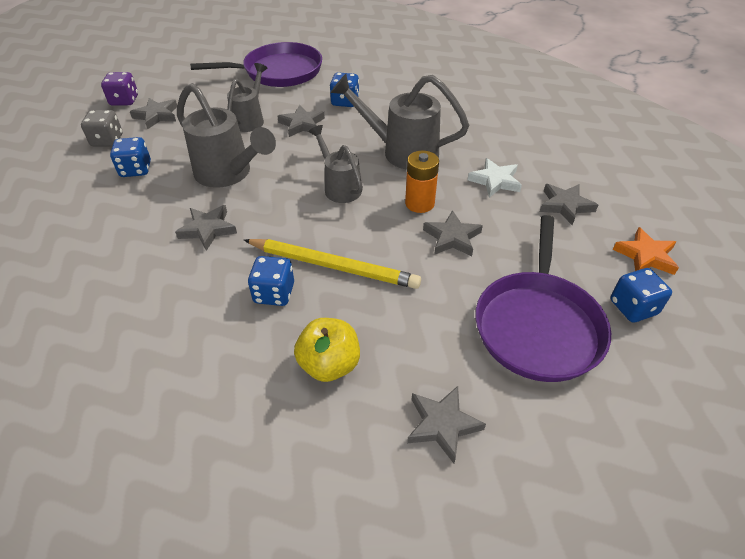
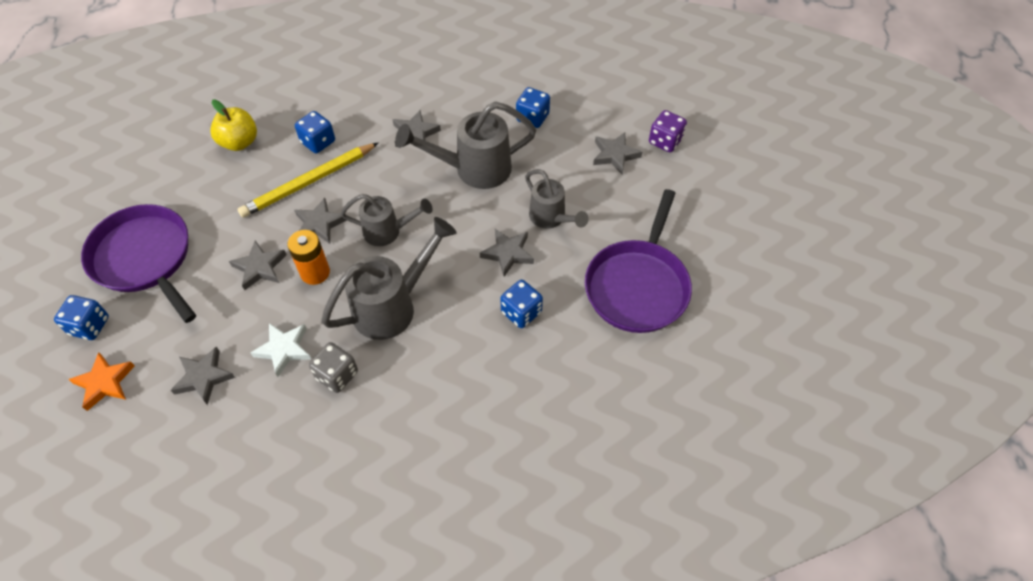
camera: 125 degrees right, 10 degrees up
grey dice [81,110,123,146] -> grey dice moved to [309,342,358,393]
grey star [407,386,486,463] -> grey star moved to [294,198,347,244]

